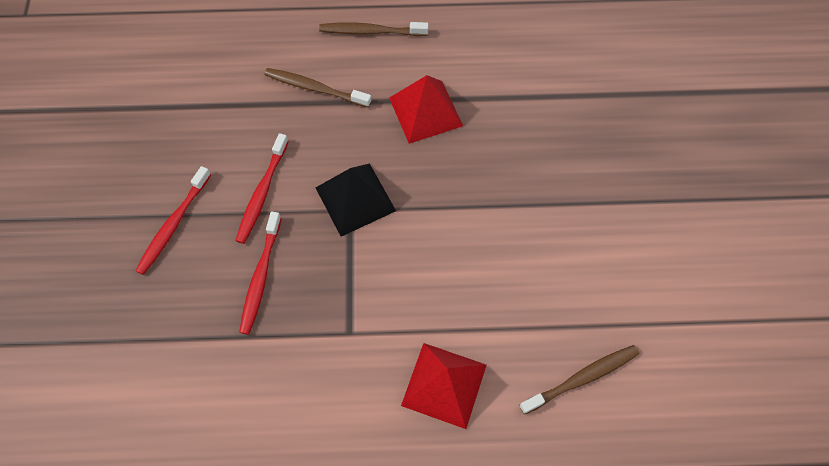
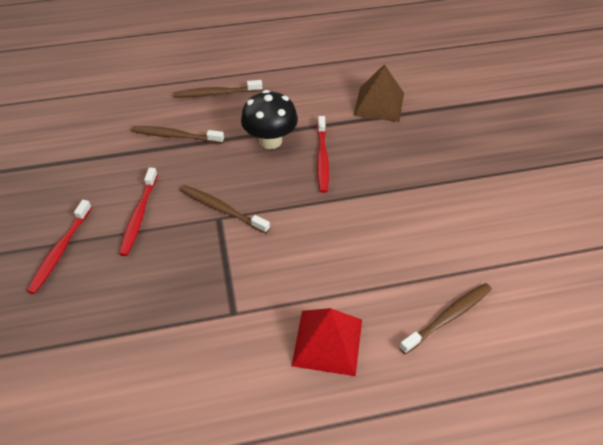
camera: 10 degrees left, 15 degrees down
red toothbrush [239,212,281,335] -> red toothbrush moved to [317,116,329,193]
black pyramid [316,163,396,237] -> brown toothbrush [180,185,270,234]
red pyramid [389,75,463,144] -> black mushroom [241,90,298,149]
none -> brown pyramid [353,64,404,122]

